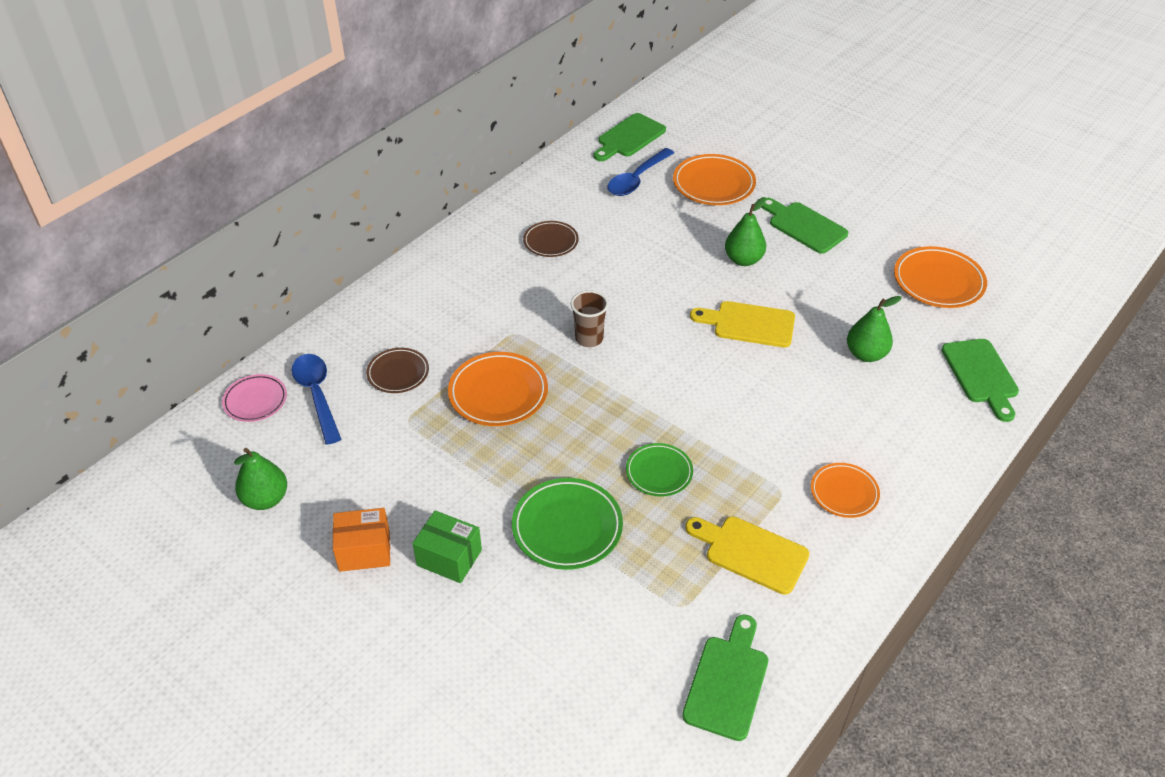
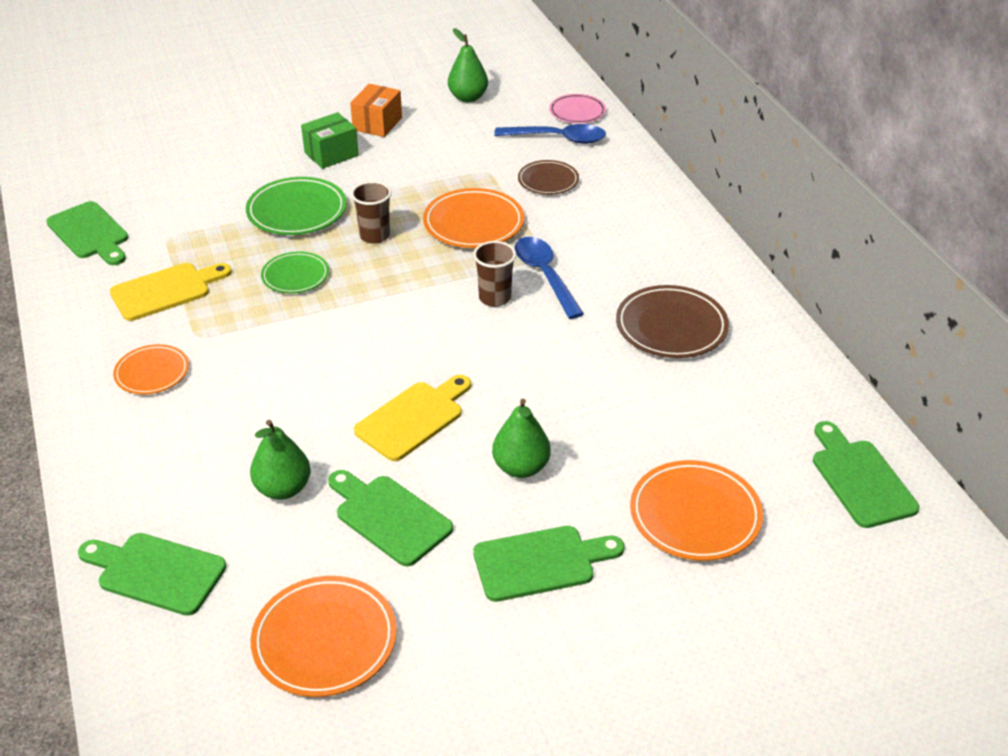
camera: 120 degrees right, 5 degrees down
brown plate [523,221,579,257] -> brown plate [616,285,729,358], size x1.58
blue spoon [608,148,674,196] -> blue spoon moved to [515,237,584,319]
none -> green cutting board [328,470,453,567]
none -> brown cup [351,181,392,244]

